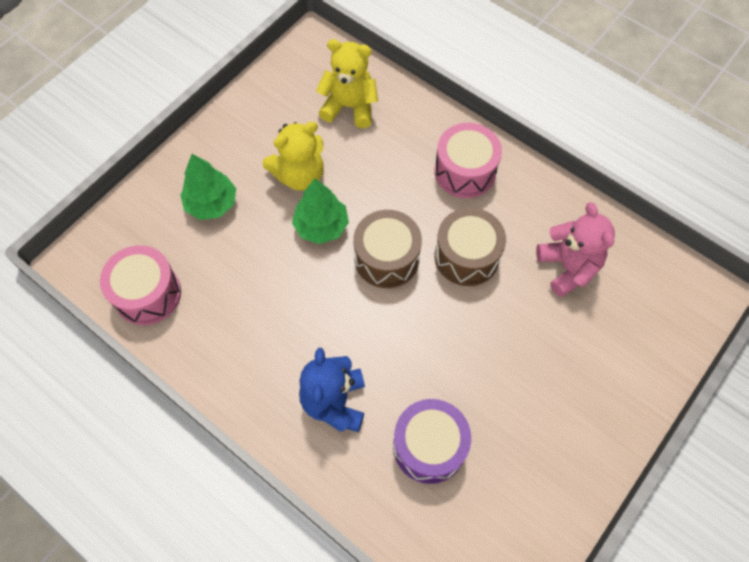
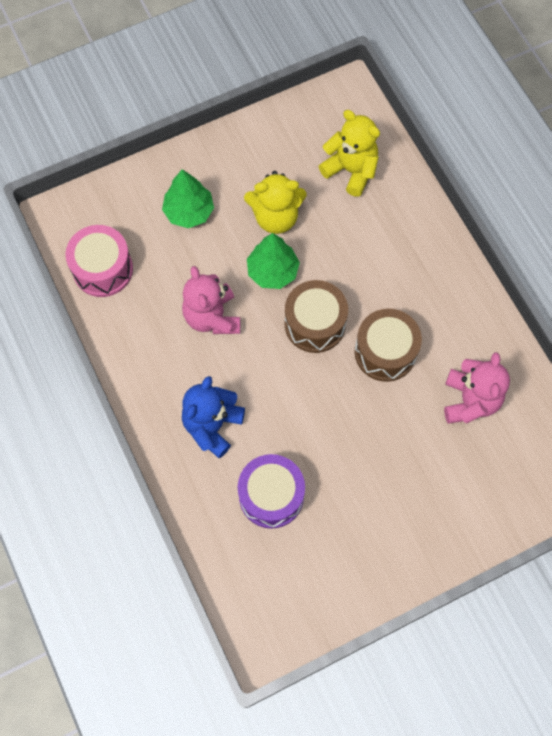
camera: 25 degrees right, 5 degrees up
pink drum [434,123,502,198] -> none
none -> pink teddy bear [182,266,240,334]

